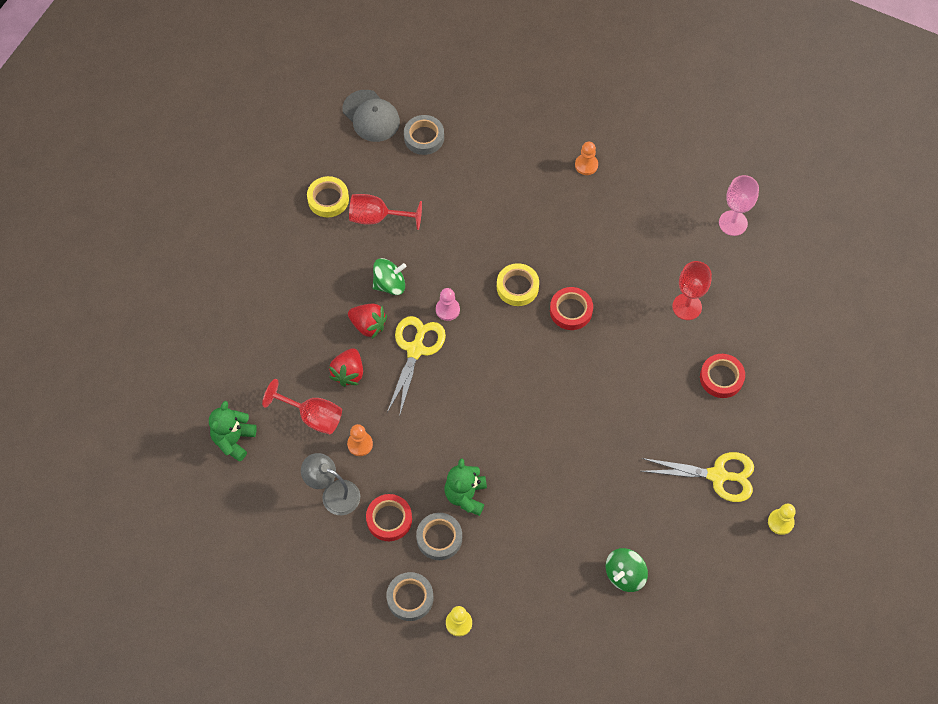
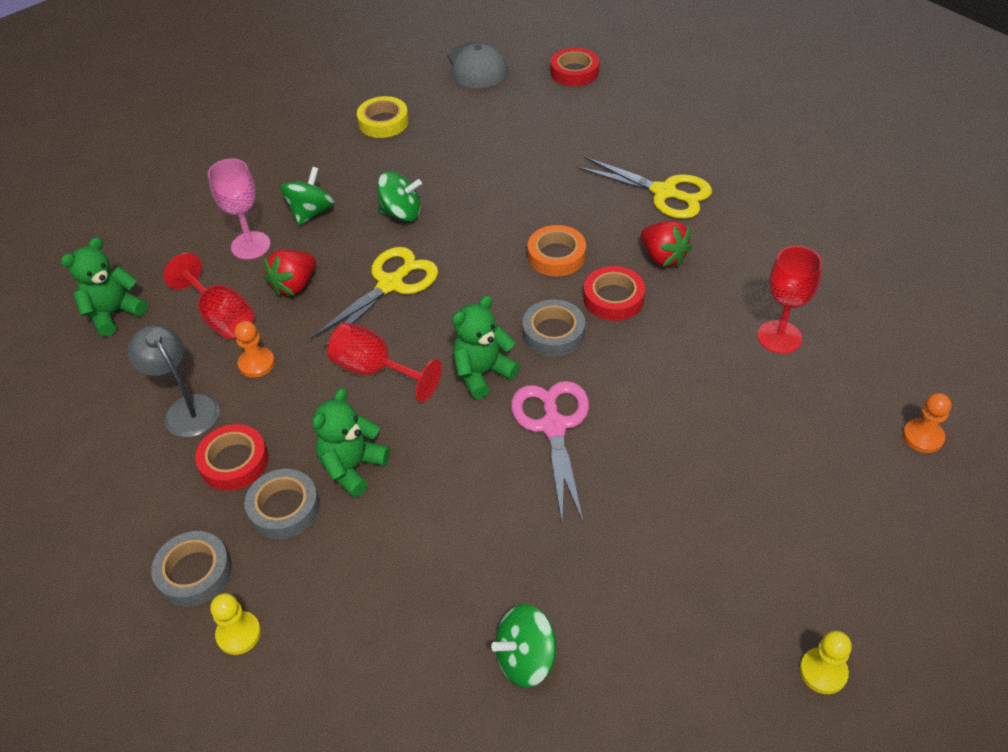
camera: 25 degrees right, 15 degrees down
red strawberry [348,304,387,339] -> red strawberry moved to [641,221,692,267]
red goblet [349,194,422,230] -> red goblet moved to [327,322,442,402]
grey tape [404,115,444,155] -> grey tape moved to [522,299,585,357]
pink pawn [436,288,460,321] -> none
yellow tape [497,263,539,306] -> orange tape [527,225,586,276]
orange pawn [575,142,598,175] -> orange pawn moved to [903,393,951,453]
yellow scissors [641,452,754,502] -> yellow scissors moved to [577,156,712,219]
red tape [700,354,745,398] -> red tape moved to [551,48,599,86]
pink goblet [719,175,759,236] -> pink goblet moved to [208,158,271,259]
none -> green spinning top [280,167,335,225]
none -> green teddy bear [452,295,520,399]
none -> pink scissors [511,381,589,521]

